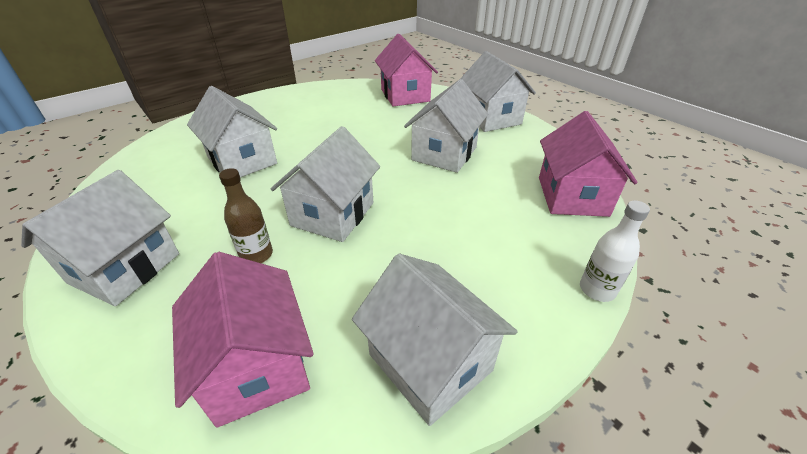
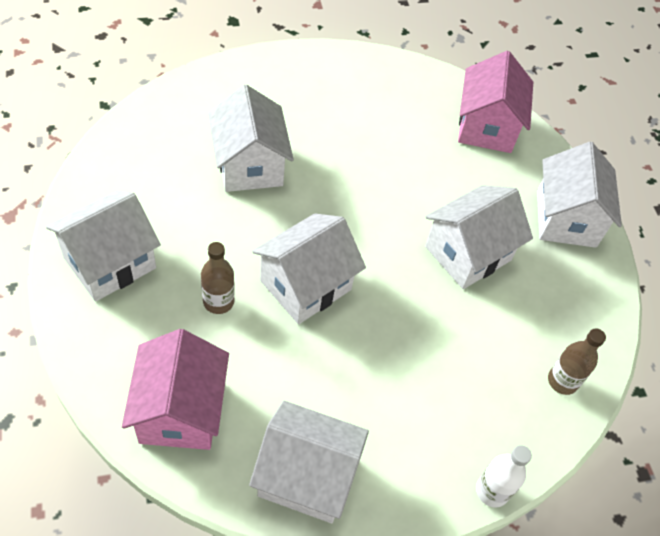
camera: 20 degrees right, 15 degrees up
white house [352,253,518,426] -> white house turned 60 degrees counterclockwise [249,401,369,523]
pink house [539,111,637,217] -> brown bottle [548,328,606,395]

